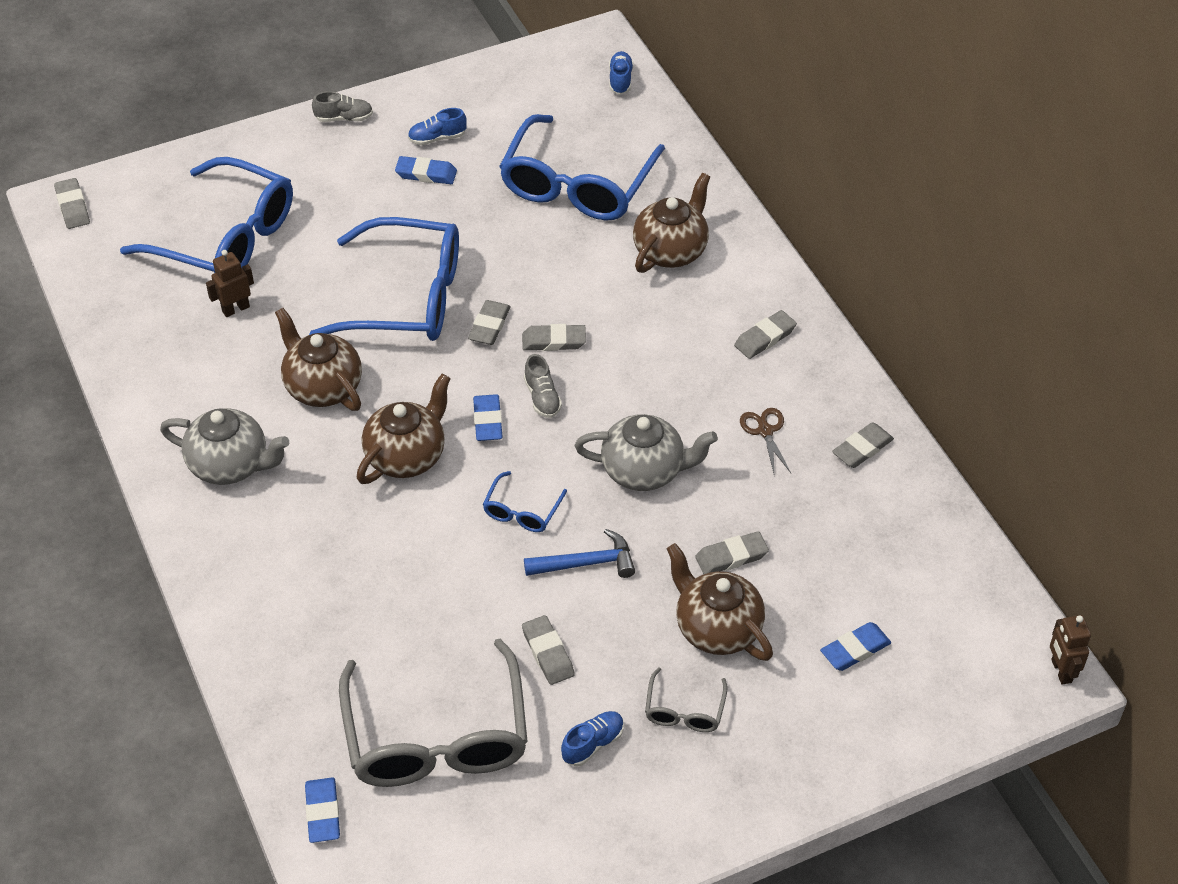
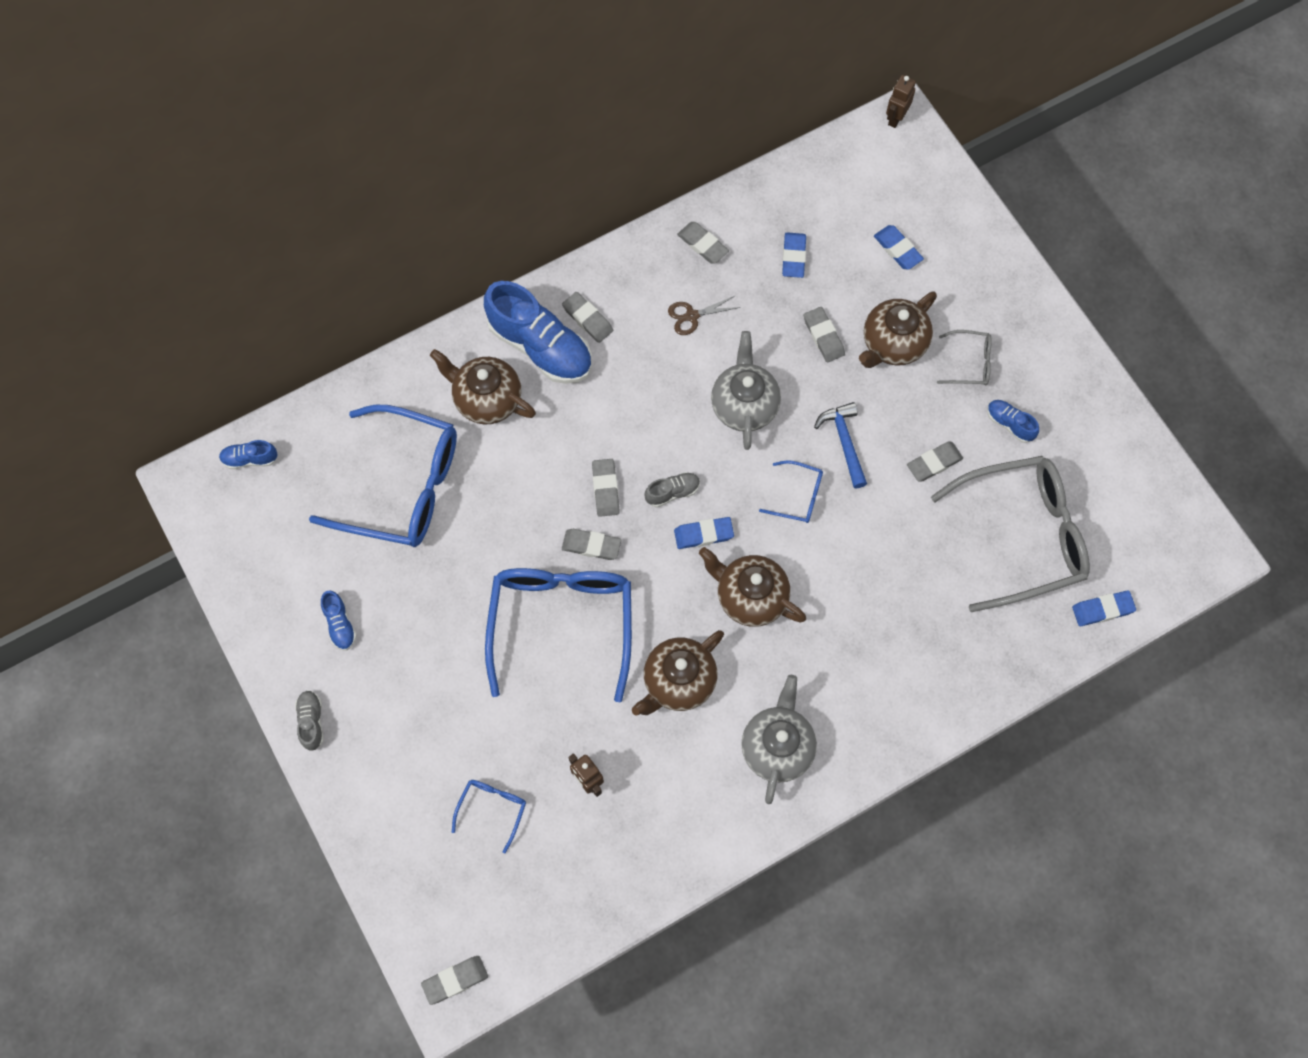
camera: 95 degrees left, 20 degrees up
blue glasses [120,157,293,273] -> blue glasses [452,780,526,853], size x0.44
blue eraser [395,156,457,184] -> blue eraser moved to [782,232,806,278]
brown robot [1050,615,1091,685] -> brown robot turned 135 degrees clockwise [886,75,916,128]
none -> blue shoe [484,281,592,384]

